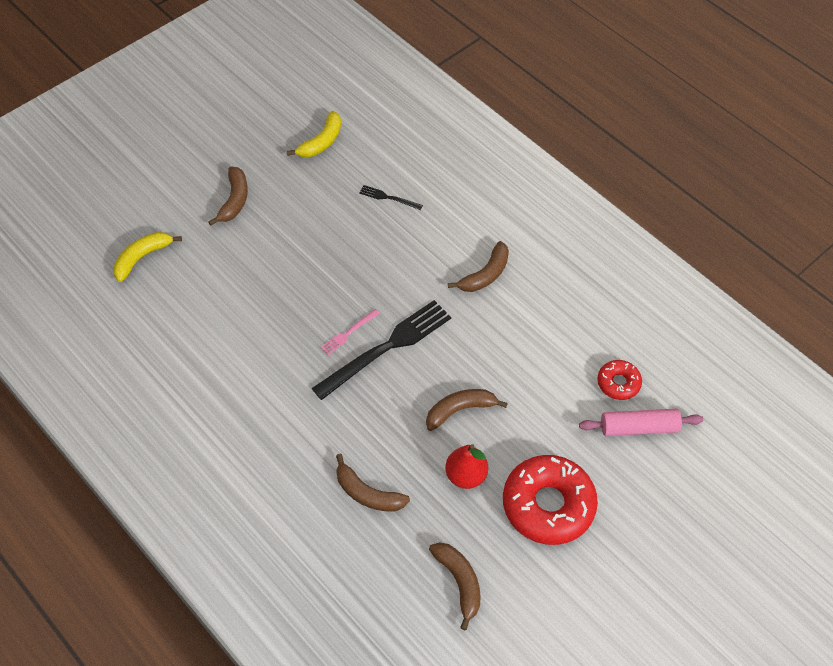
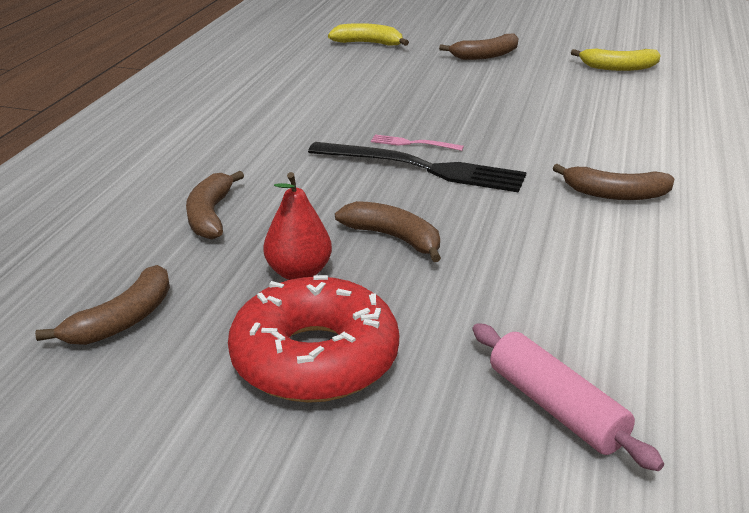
camera: 60 degrees right, 25 degrees down
black fork [359,185,423,210] -> none
red donut [597,360,642,400] -> none

